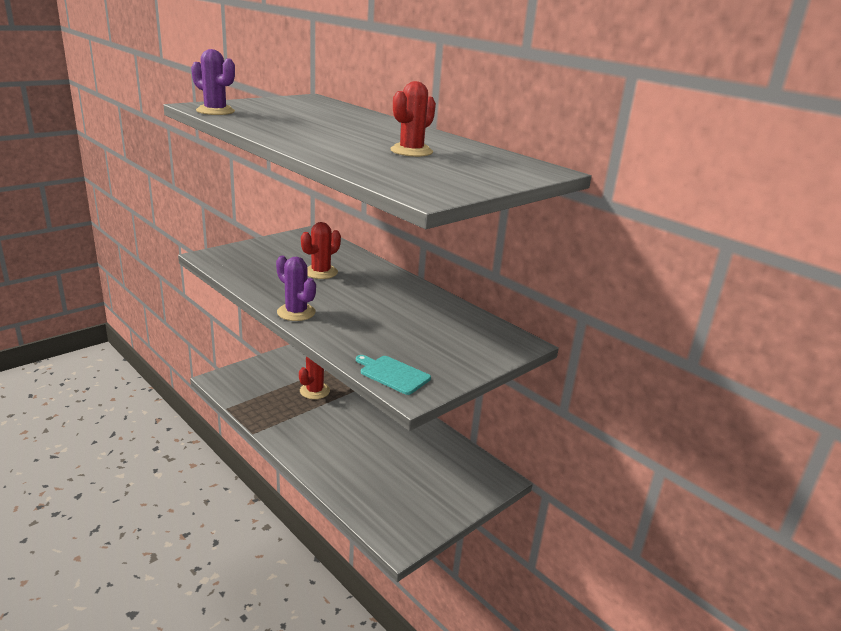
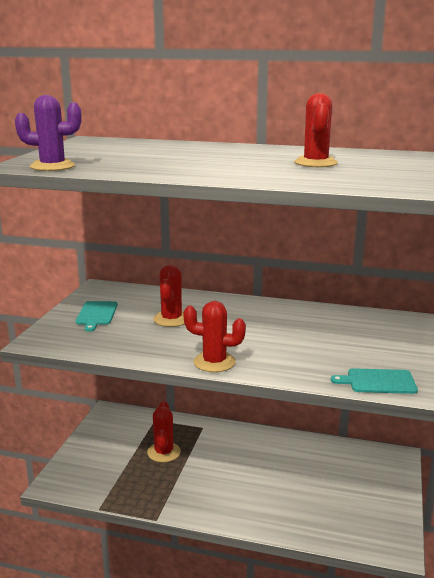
camera: 30 degrees left, 5 degrees down
purple cactus [276,256,316,321] -> red cactus [183,301,246,372]
none -> turquoise cutting board [76,301,118,332]

